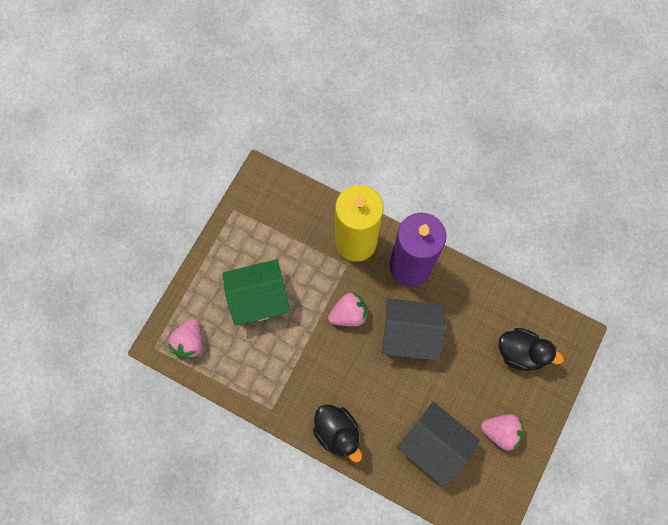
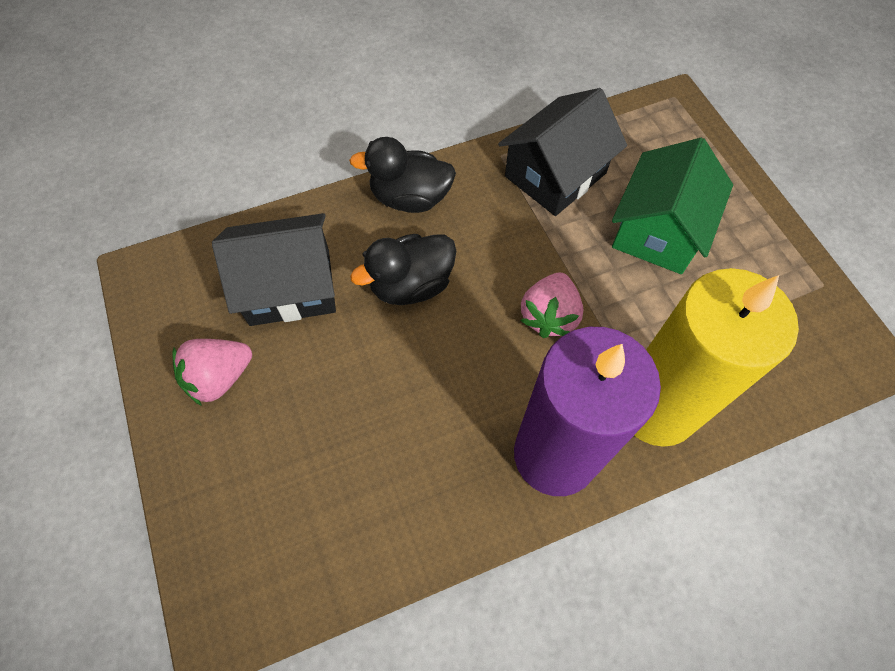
camera: 130 degrees right, 10 degrees down
pink strawberry [167,319,203,359] -> none
black house [382,299,445,361] -> black house moved to [498,88,627,216]
black duck [499,328,564,371] -> black duck moved to [350,234,456,305]

